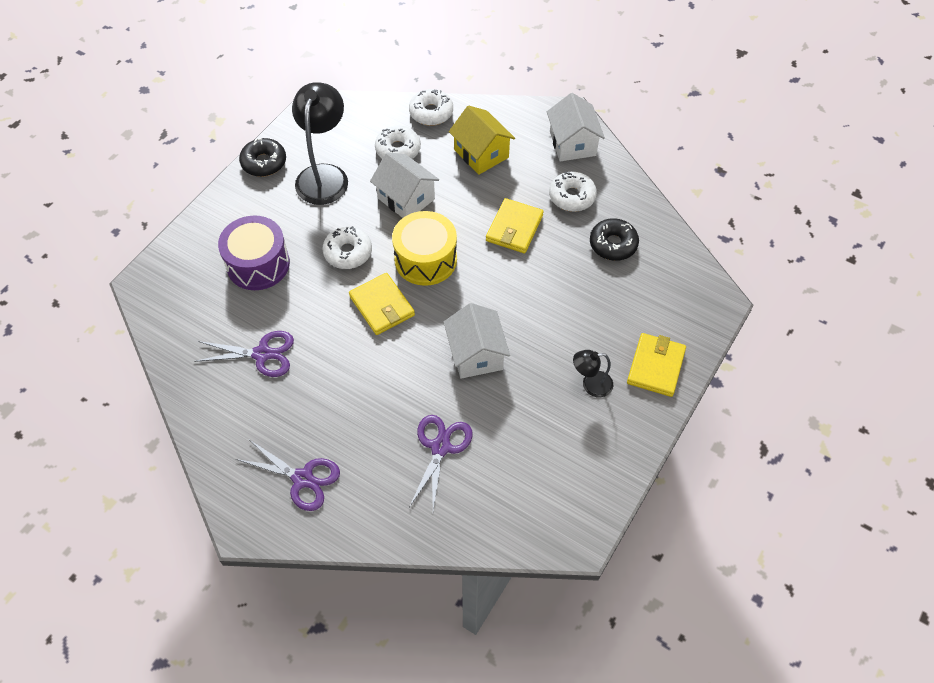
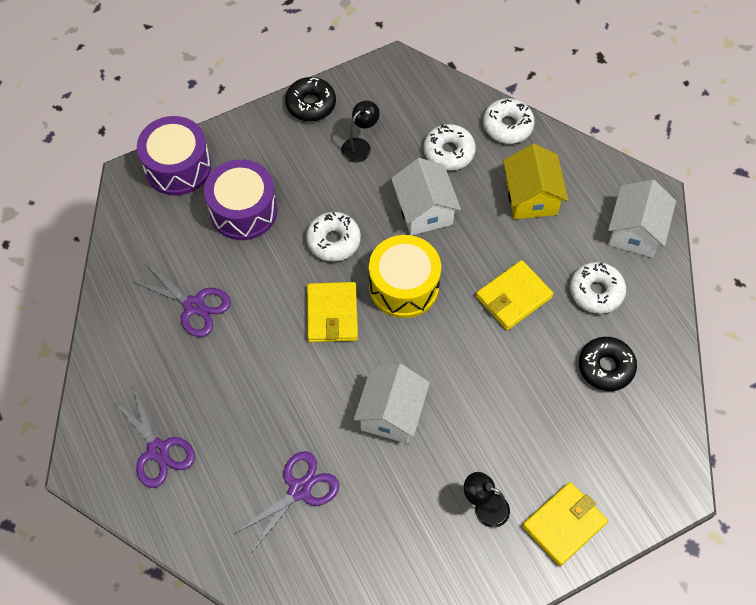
camera: 30 degrees right, 5 degrees up
black lamp [292,82,348,205] -> black lamp [341,100,380,162], size x0.50
none -> purple drum [137,116,211,196]

